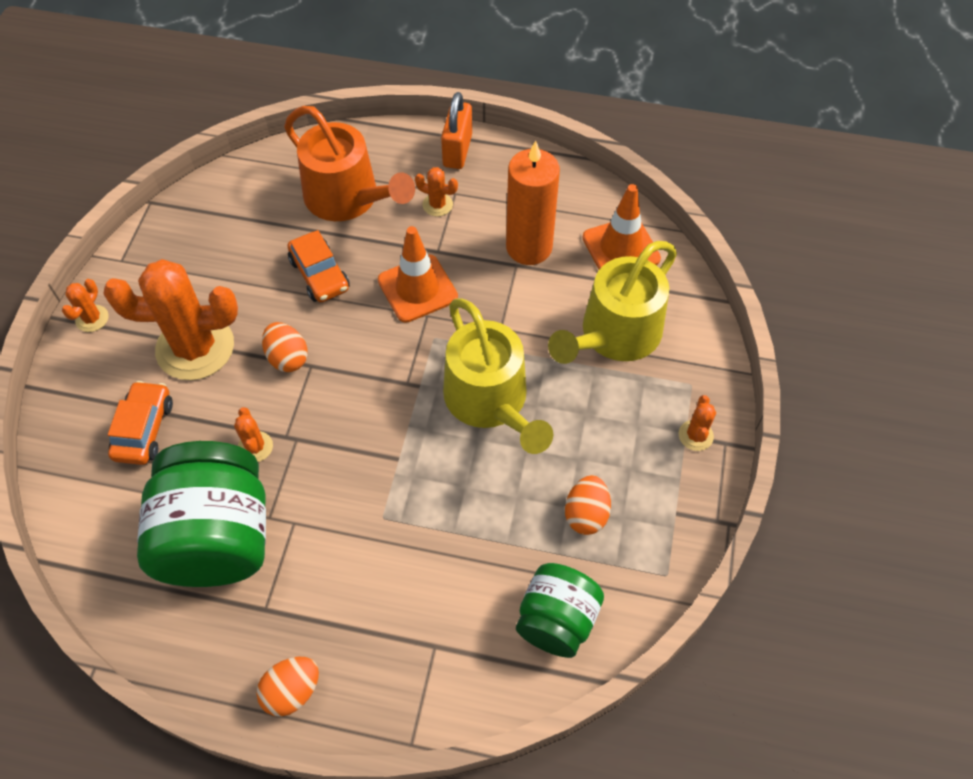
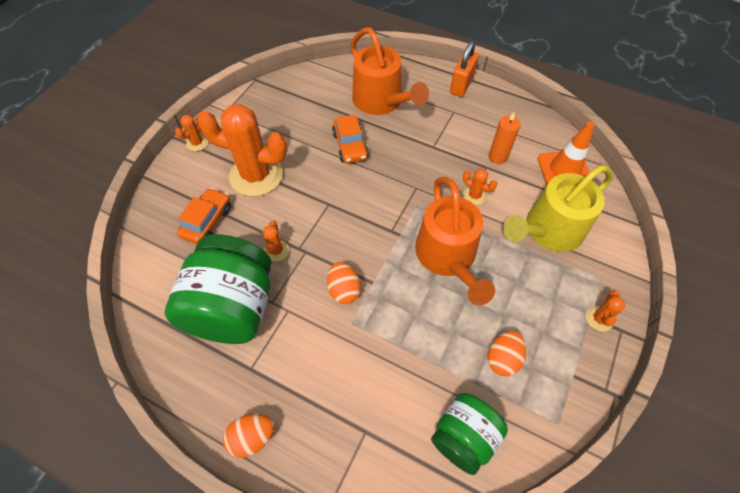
camera: 15 degrees right, 0 degrees up
orange egg [262,322,308,372] -> orange egg moved to [327,262,361,304]
orange traffic cone [378,226,458,323] -> none
orange cactus [415,167,458,216] -> orange cactus moved to [463,169,497,205]
yellow watering can [443,298,553,454] -> orange watering can [415,177,495,305]
orange candle [506,141,560,265] -> orange candle [489,112,521,164], size x0.58

